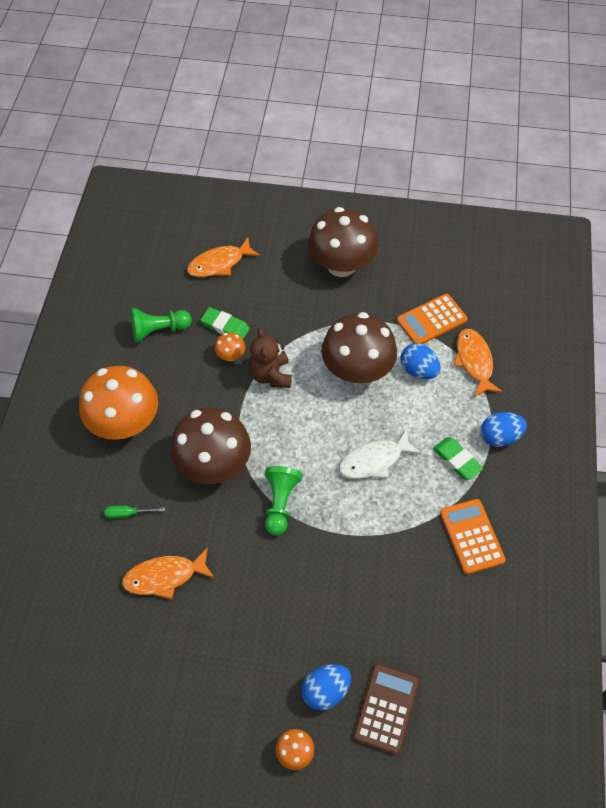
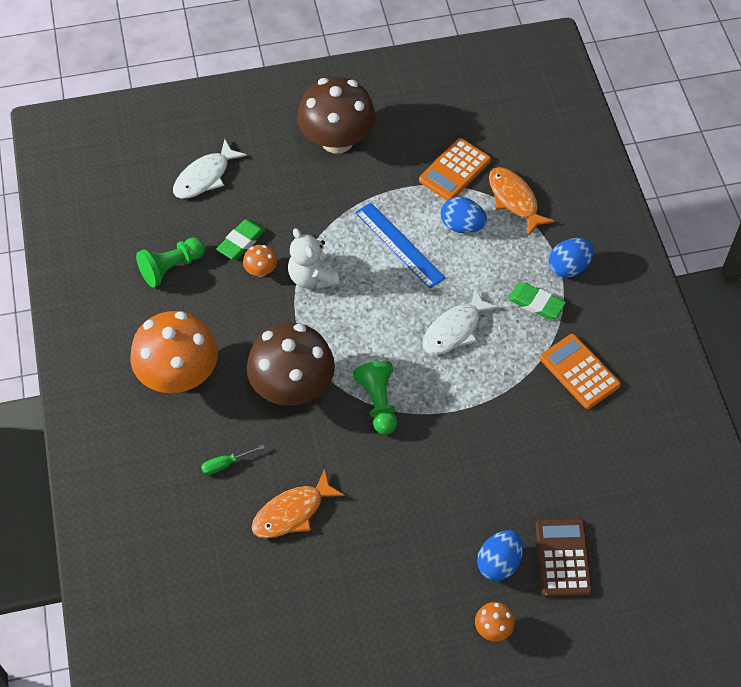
camera: 20 degrees left, 0 degrees up
orange fish [187,237,260,277] -> white fish [173,139,247,199]
green eraser [200,307,250,339] -> green eraser turned 60 degrees counterclockwise [217,219,266,260]
brown teddy bear [249,328,292,388] -> white teddy bear [288,228,339,289]
brown mushroom [321,312,397,384] -> blue ruler [355,202,445,289]

